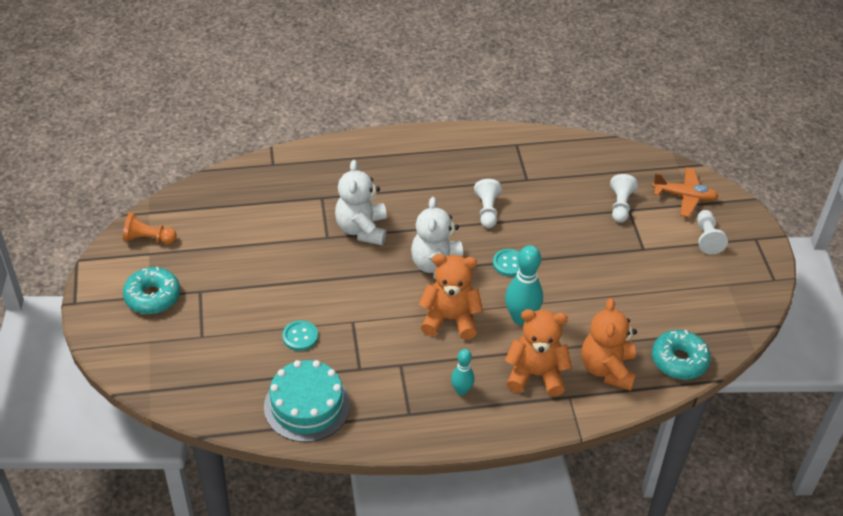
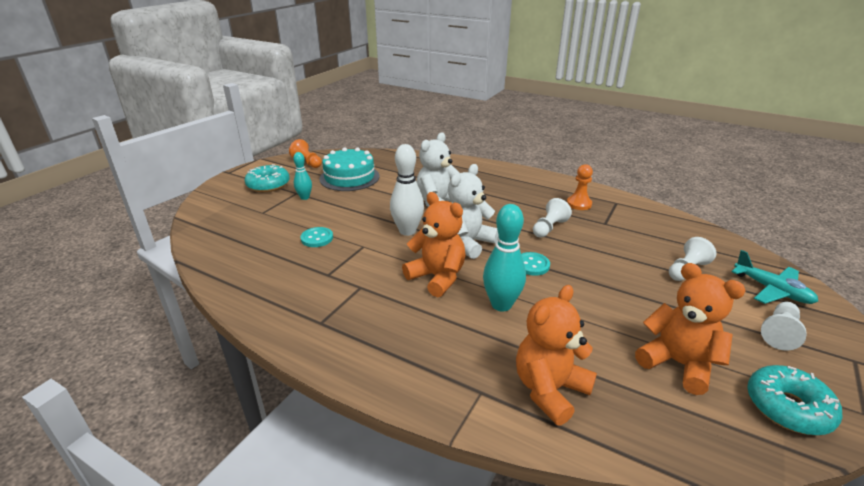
camera: 40 degrees right, 15 degrees down
turquoise cake [264,360,350,442] -> turquoise cake moved to [319,147,380,191]
turquoise bowling pin [451,349,475,395] -> turquoise bowling pin moved to [293,152,312,200]
orange teddy bear [505,309,572,397] -> orange teddy bear moved to [635,263,746,395]
orange plane [652,167,719,217] -> turquoise plane [731,250,818,304]
turquoise donut [652,330,711,380] -> turquoise donut moved to [747,365,843,435]
none -> white bowling pin [390,144,424,236]
none -> orange pawn [567,164,593,210]

